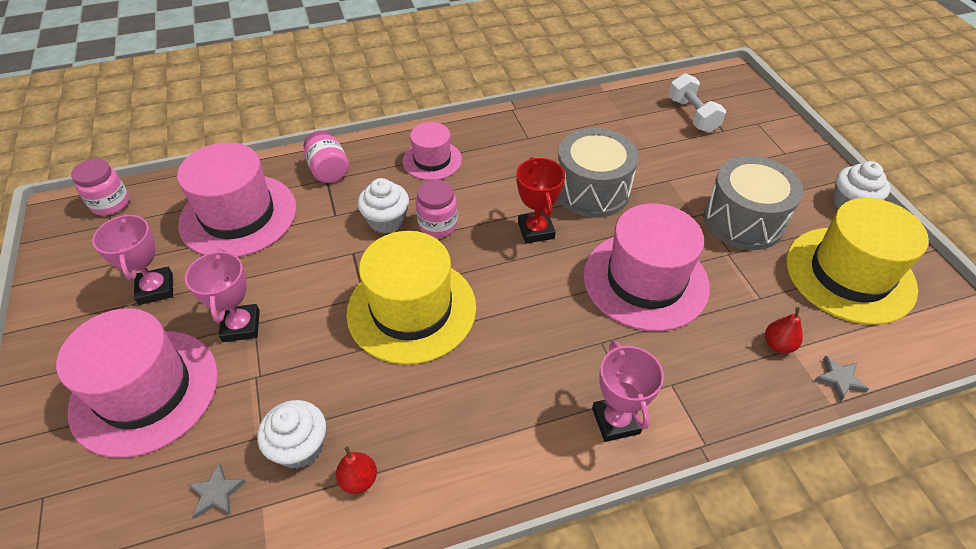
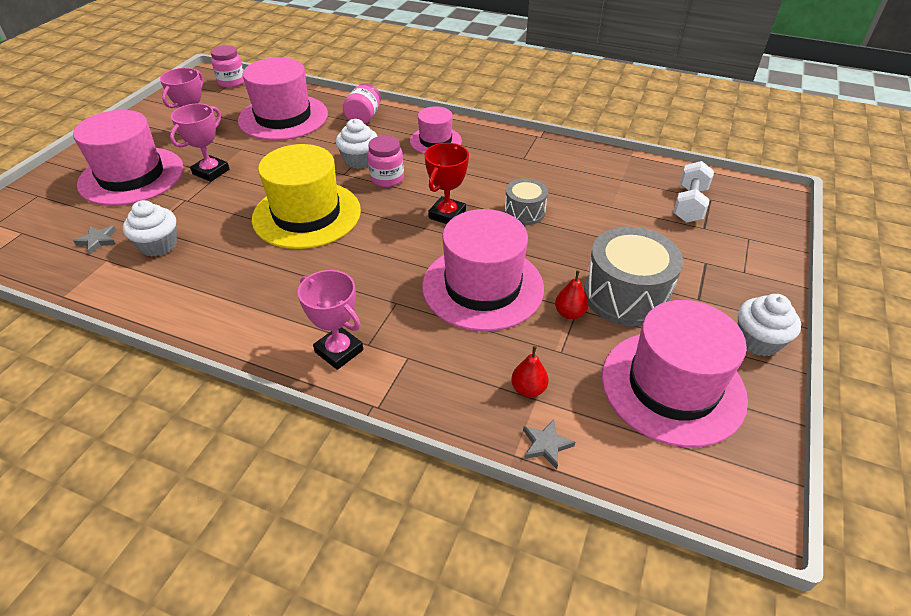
camera: 40 degrees right, 5 degrees down
red pear [336,446,377,494] -> red pear moved to [555,270,589,319]
grey drum [558,128,639,218] -> grey drum [504,179,548,225], size x0.56
pink trophy [592,341,664,442] -> pink trophy turned 75 degrees counterclockwise [298,270,363,370]
yellow hat [786,198,929,325] -> pink hat [602,300,748,447]

